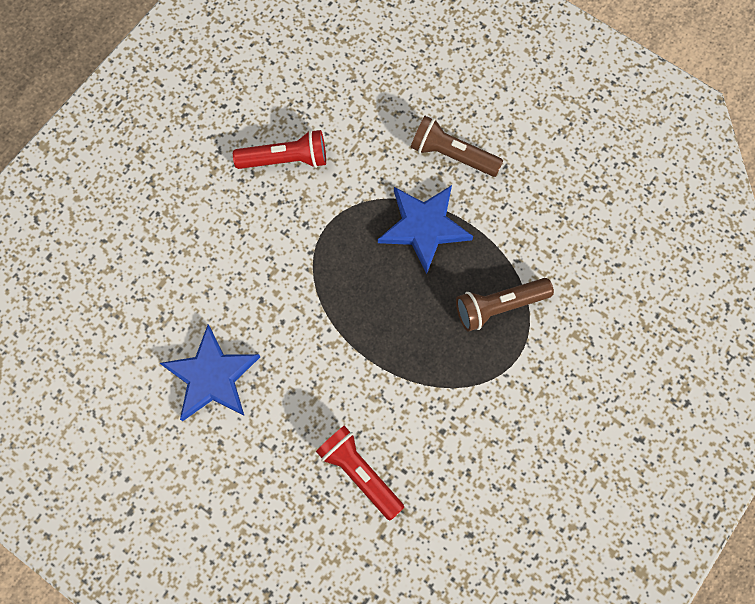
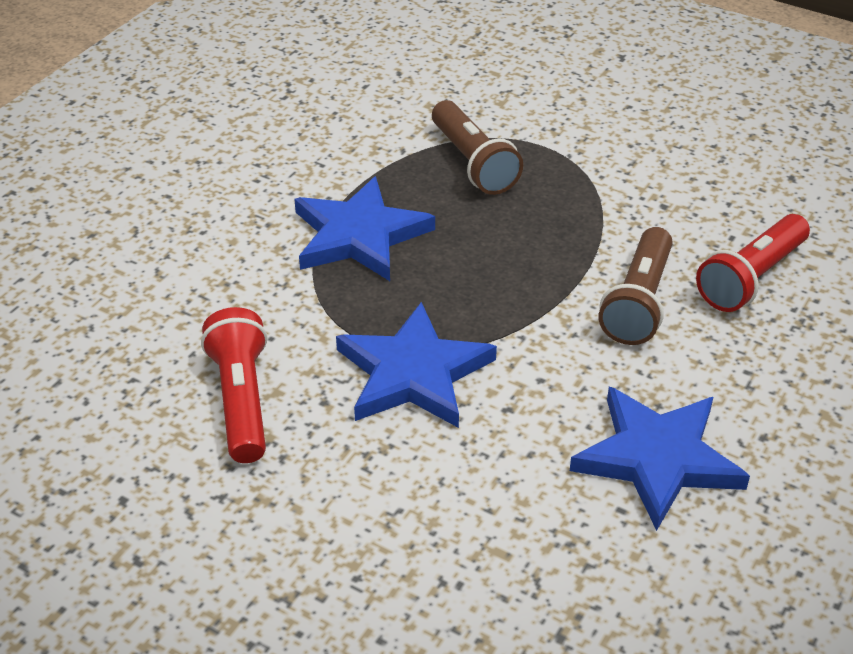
camera: 95 degrees left, 30 degrees down
brown flashlight [411,116,503,177] -> brown flashlight moved to [598,227,673,345]
none -> blue star [336,302,497,428]

